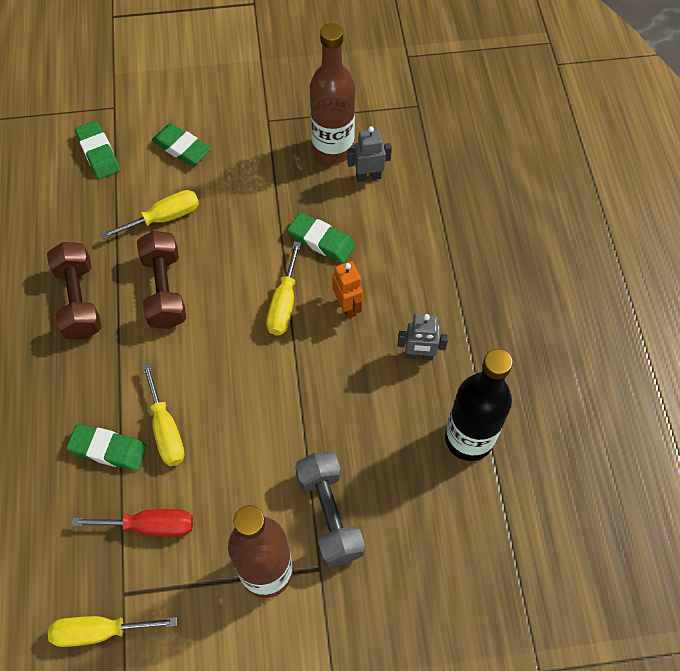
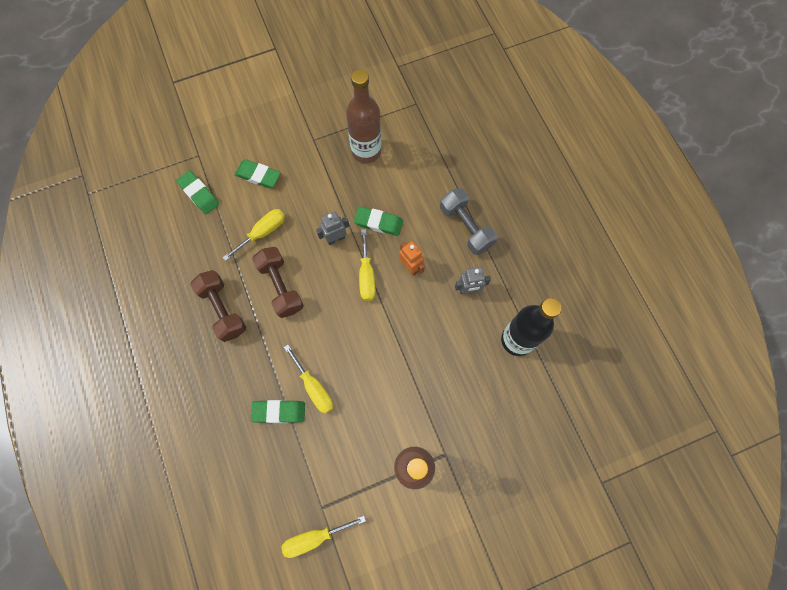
camera: 15 degrees left, 10 degrees up
red screwdriver [72,509,193,537] -> none
grey dumbbell [295,452,365,567] -> grey dumbbell moved to [440,188,497,255]
grey robot [347,126,392,182] -> grey robot moved to [316,212,349,245]

